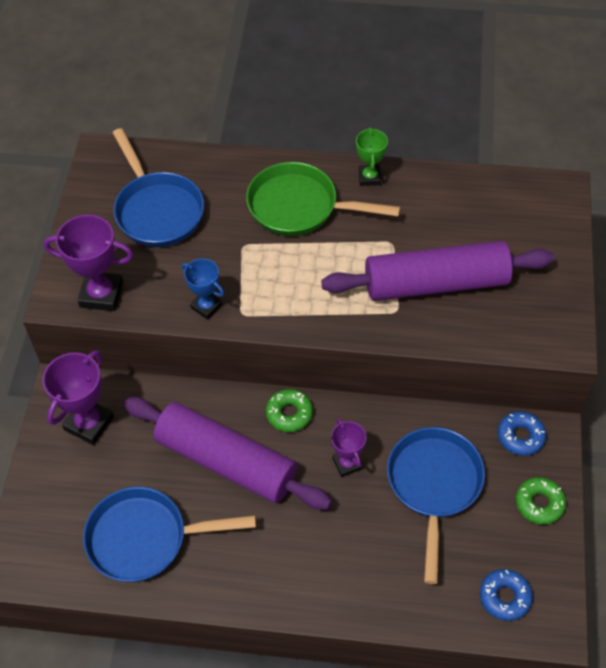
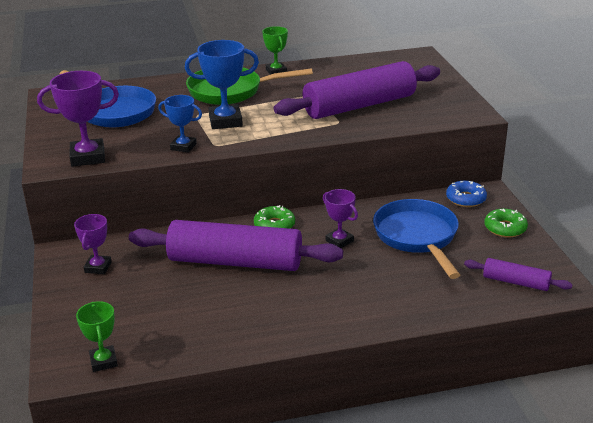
camera: 20 degrees left, 25 degrees down
purple trophy [42,350,114,445] -> purple trophy [74,214,112,274], size x0.62
blue pan [83,487,256,582] -> none
blue donut [480,569,533,621] -> purple rolling pin [464,258,573,291]
none -> green trophy [76,301,118,372]
none -> blue trophy [185,40,259,129]

